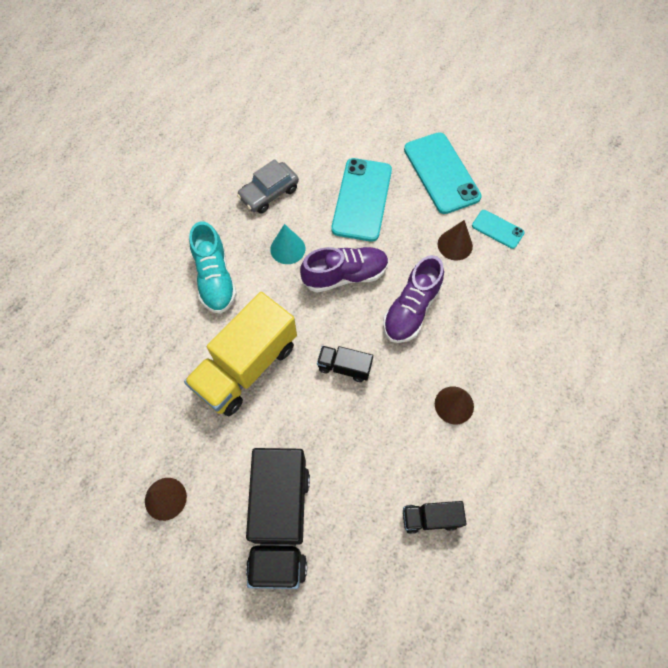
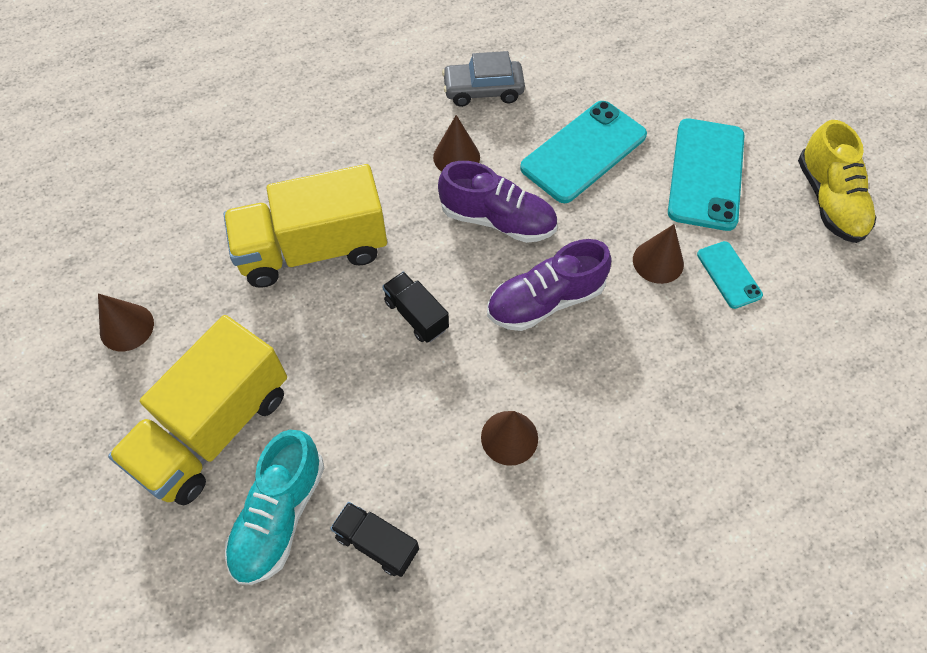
camera: 35 degrees right, 5 degrees down
turquoise shoe [189,221,237,314] -> turquoise shoe moved to [225,430,324,585]
black truck [246,448,310,589] -> yellow truck [108,315,287,505]
turquoise cone [270,224,305,264] -> brown cone [433,115,480,172]
none -> yellow shoe [798,120,876,243]

